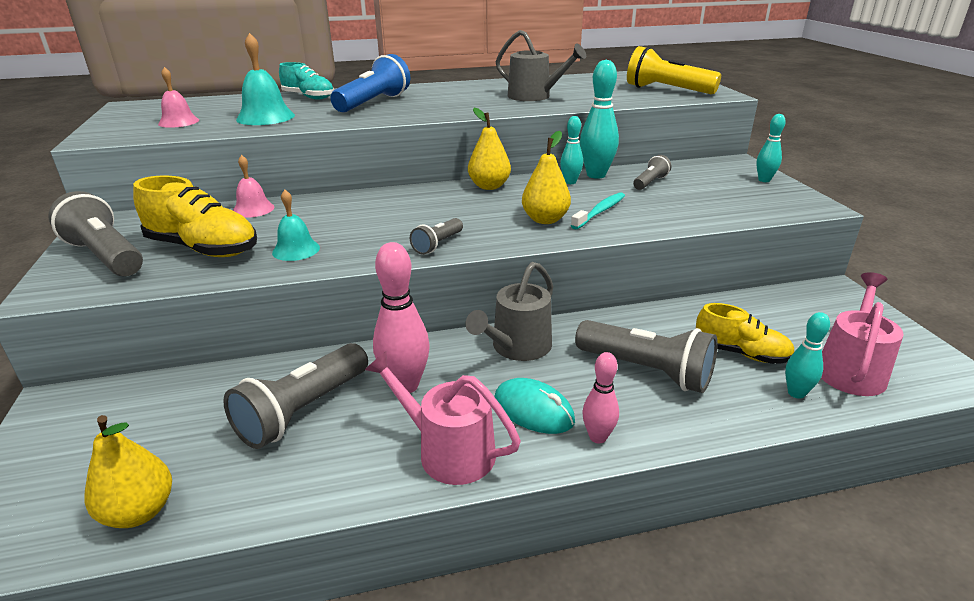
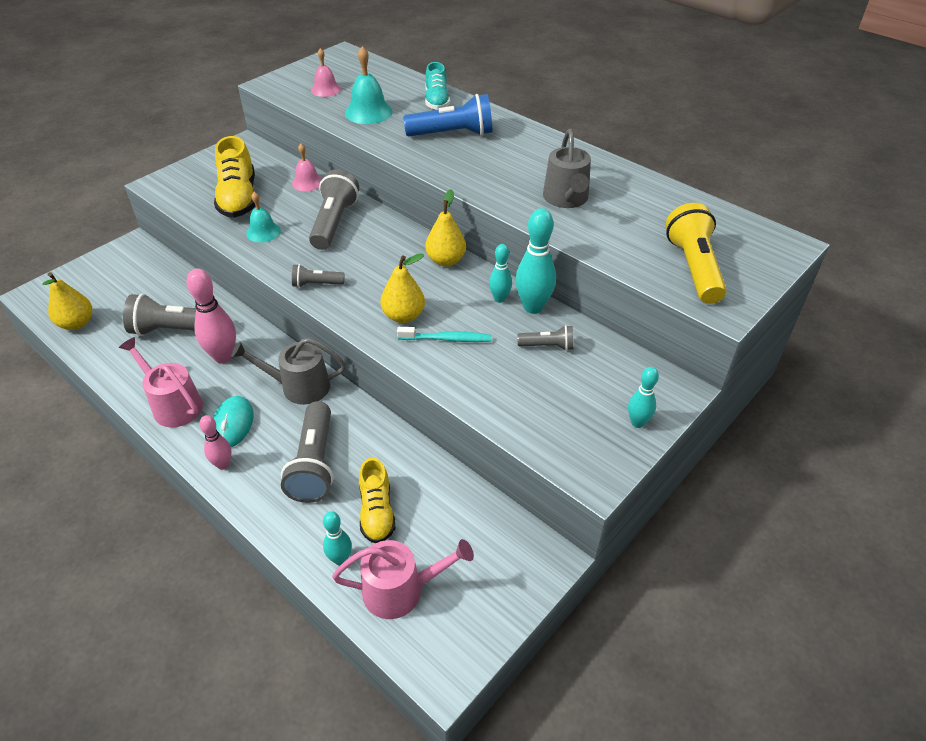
camera: 55 degrees right, 15 degrees up
grey flashlight [48,191,143,276] -> grey flashlight moved to [309,170,359,250]
pink watering can [365,351,521,485] -> pink watering can turned 45 degrees counterclockwise [119,337,203,427]

